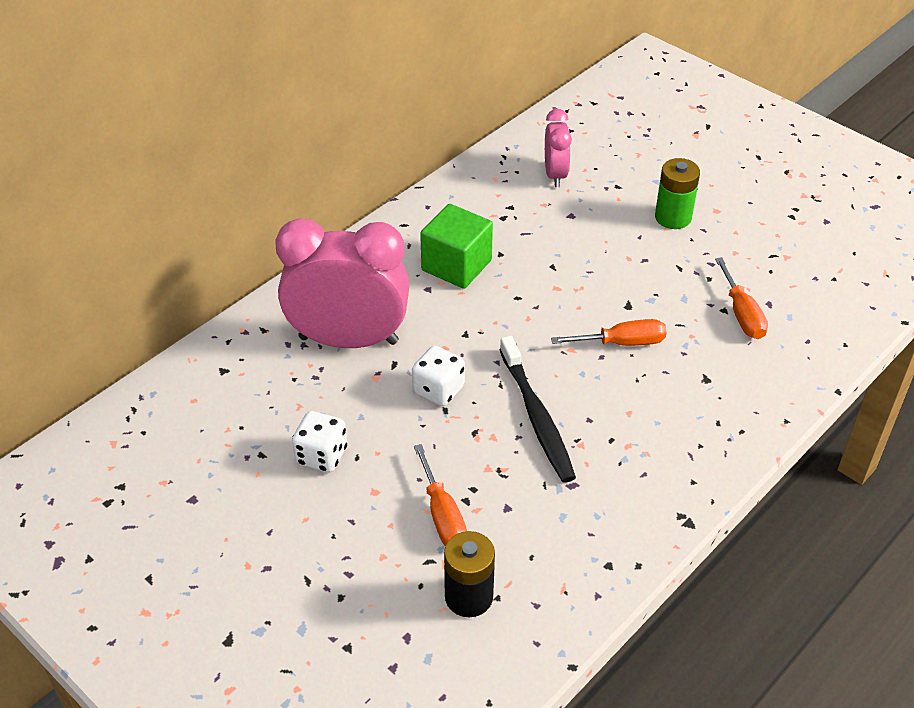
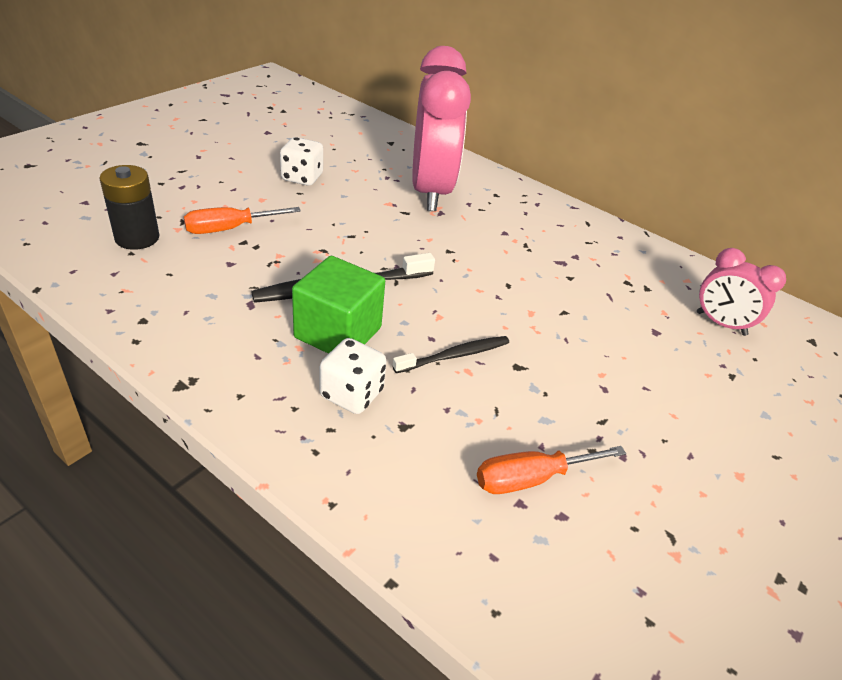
camera: 80 degrees right, 5 degrees down
white dice [412,345,465,406] -> white dice moved to [320,338,387,414]
green cube [420,204,493,289] -> green cube moved to [292,256,385,354]
pink clock [545,109,572,187] -> pink clock turned 45 degrees clockwise [697,248,786,336]
orange screwdriver [551,319,667,346] -> black toothbrush [393,336,509,373]
green battery [655,158,700,229] -> none

